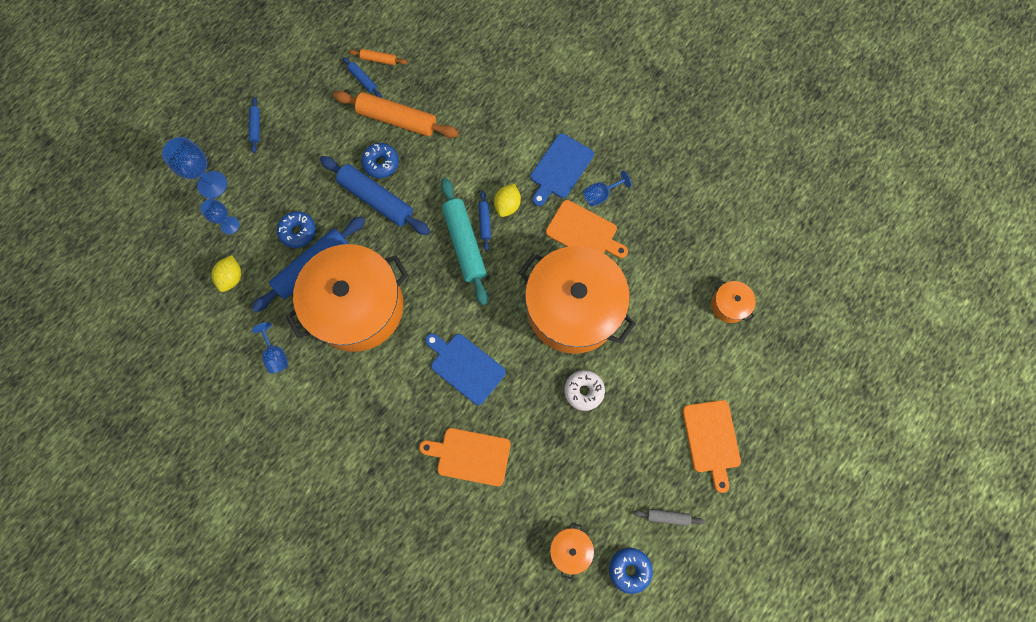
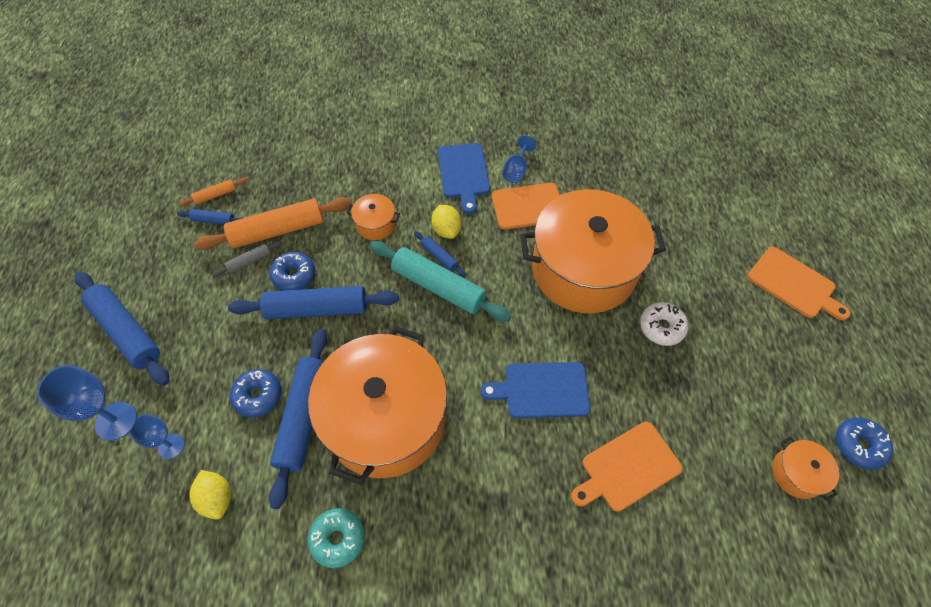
camera: 40 degrees left, 15 degrees down
blue rolling pin [249,97,260,153] -> blue rolling pin [75,271,169,386], size x2.16
blue goblet [252,322,288,373] -> turquoise donut [308,508,365,568]
grey rolling pin [633,509,705,526] -> grey rolling pin moved to [212,240,282,277]
orange pot [711,280,756,323] -> orange pot moved to [347,194,400,240]

